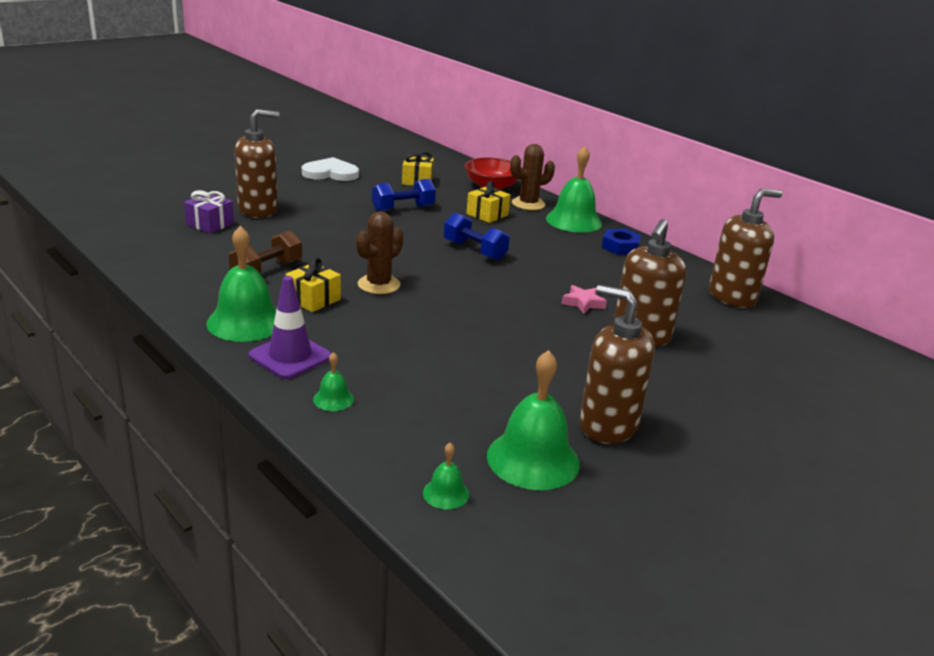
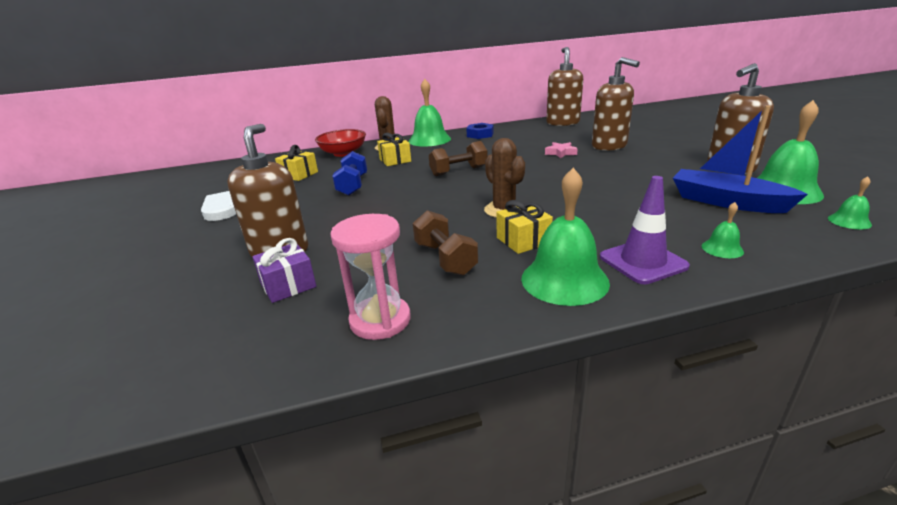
camera: 60 degrees left, 0 degrees up
blue dumbbell [444,212,510,261] -> brown dumbbell [429,141,487,176]
none -> pink hourglass [330,214,411,340]
none -> blue boat [673,105,808,213]

